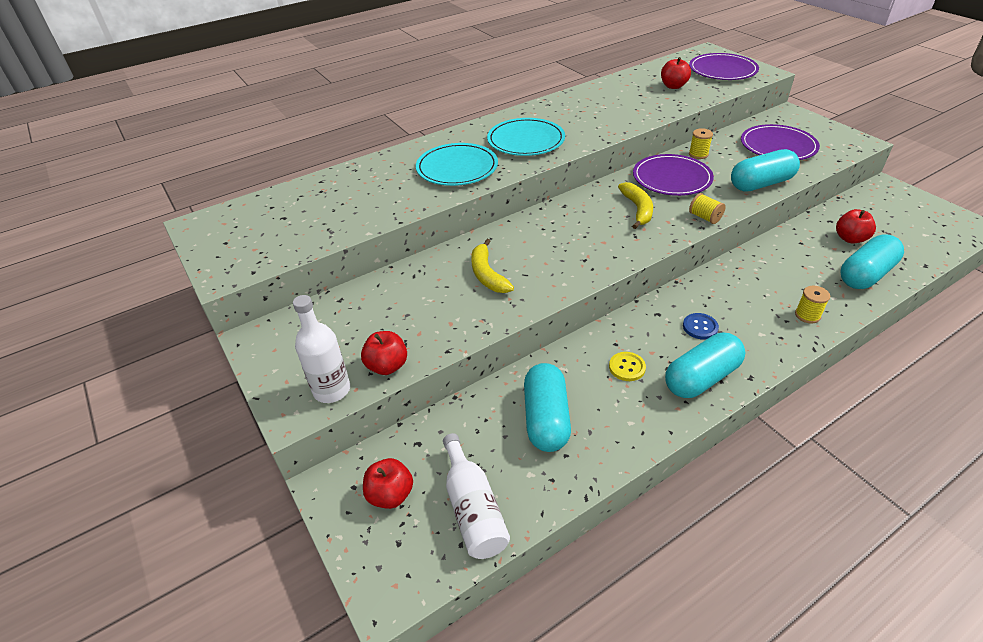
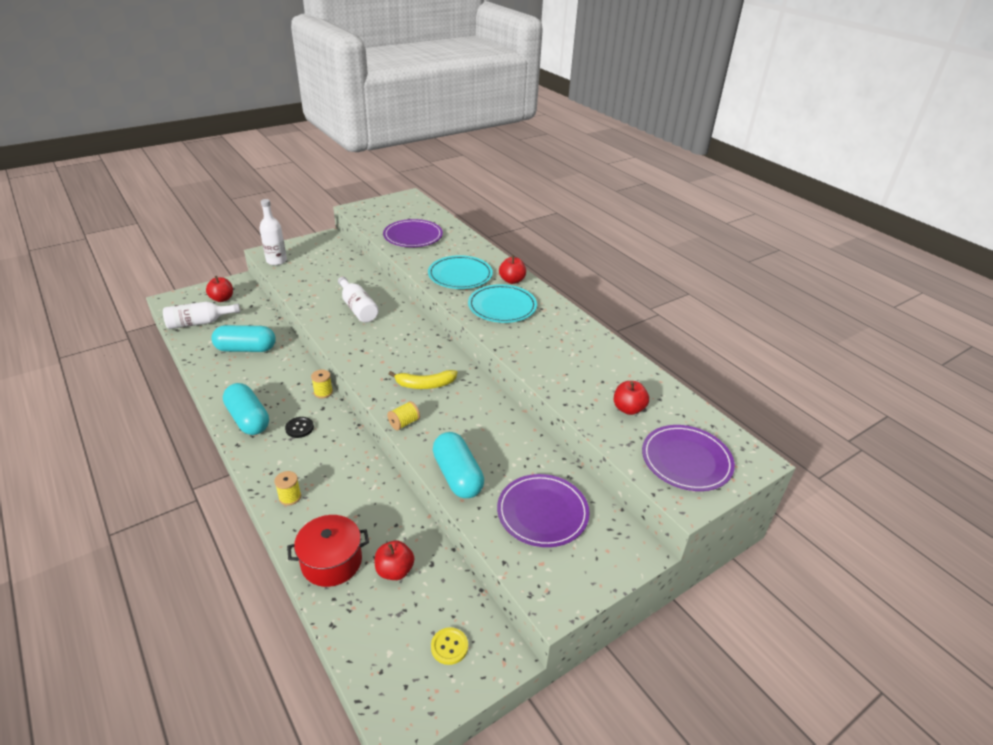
camera: 85 degrees right, 5 degrees down
red apple [361,331,407,375] -> red apple moved to [499,255,526,284]
yellow banana [471,239,514,293] -> white bottle [338,277,379,323]
yellow button [609,352,646,381] -> yellow button moved to [431,627,468,665]
purple plate [633,154,714,196] -> purple plate moved to [383,219,443,247]
blue button [683,313,719,340] -> black button [285,417,314,438]
yellow spool [689,128,713,159] -> yellow spool moved to [311,370,333,398]
turquoise capsule [841,235,904,289] -> red pot [287,515,369,587]

